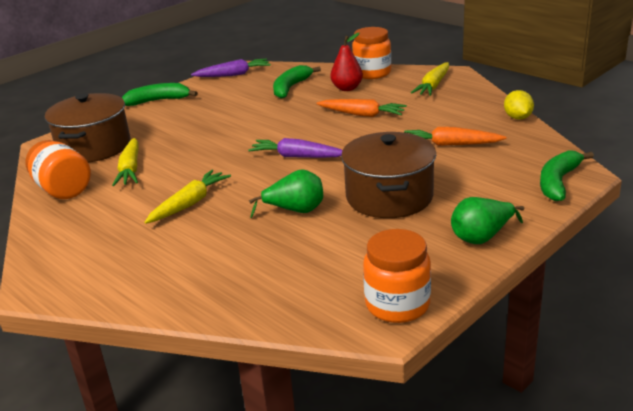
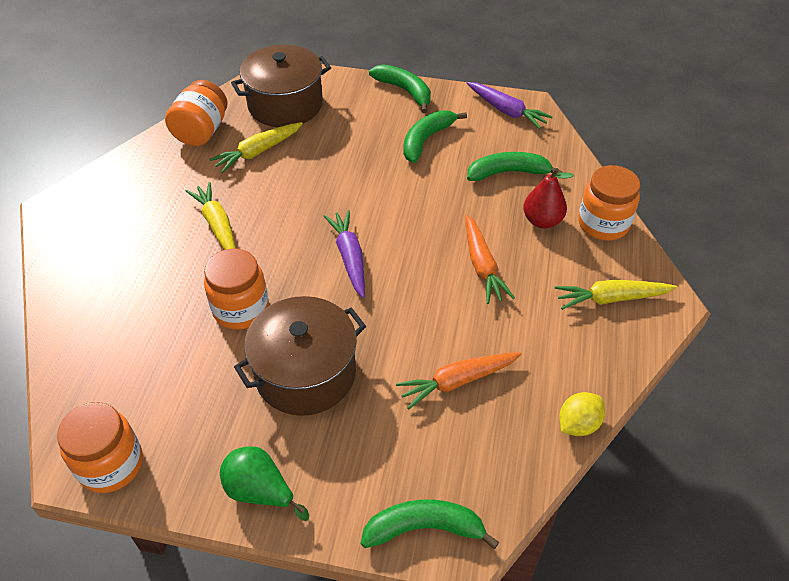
camera: 55 degrees right, 20 degrees up
yellow carrot [144,170,231,224] -> yellow carrot turned 120 degrees counterclockwise [186,182,236,250]
green pear [249,169,323,218] -> orange jar [204,249,269,330]
orange carrot [404,127,507,146] -> orange carrot turned 90 degrees counterclockwise [396,352,522,409]
none -> green banana [403,110,467,163]

